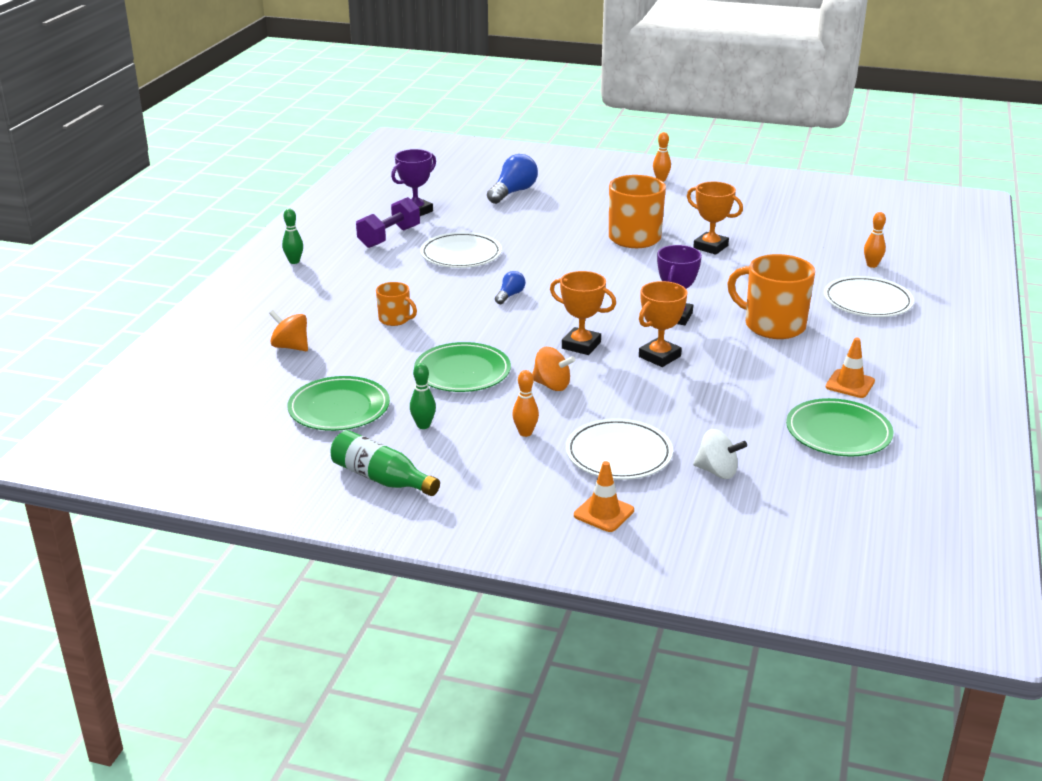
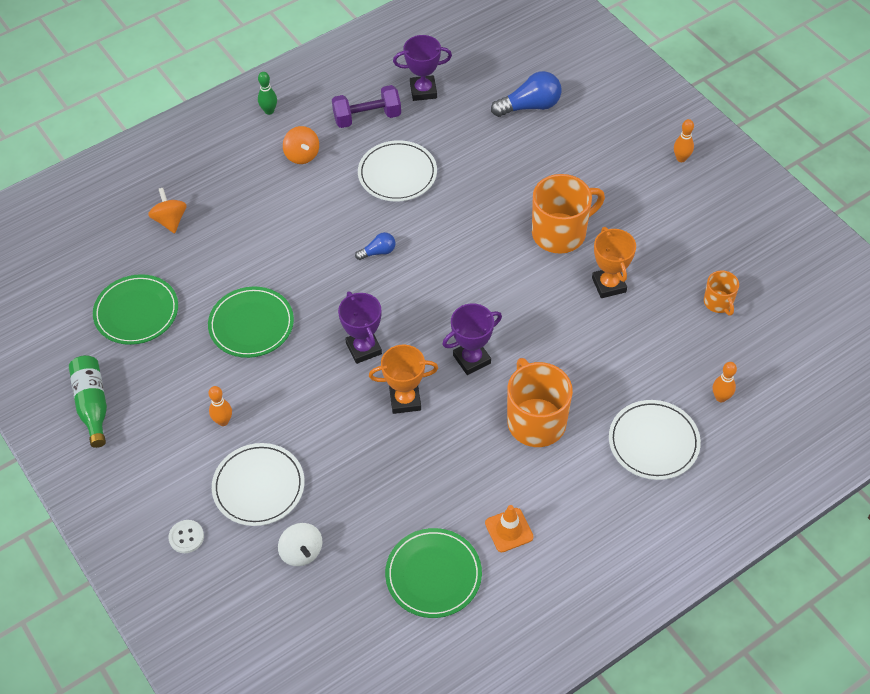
camera: 40 degrees right, 25 degrees up
orange mug [376,282,417,326] -> orange mug moved to [704,271,739,316]
green bowling pin [410,363,436,429] -> none
orange spinning top [532,347,576,391] -> orange spinning top moved to [283,126,319,164]
orange trophy [550,271,616,355] -> purple trophy [338,291,382,364]
orange traffic cone [574,461,634,532] -> white button [169,520,204,553]

